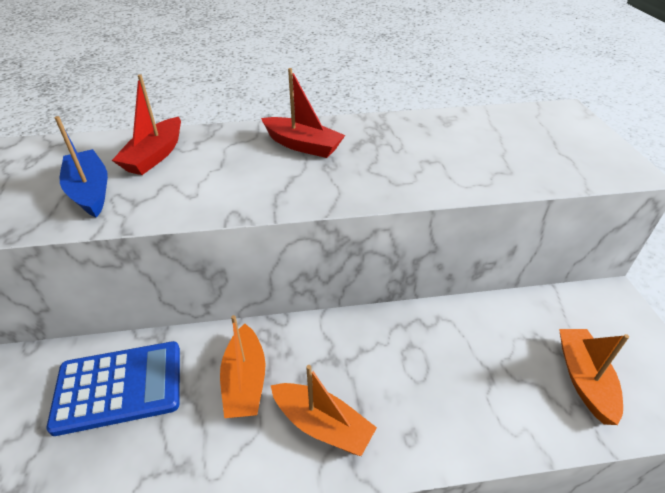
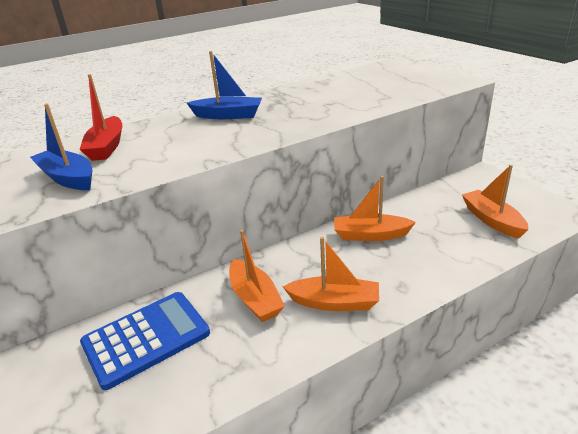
camera: 20 degrees left, 10 degrees down
red boat [261,68,345,158] -> blue boat [187,51,262,119]
none -> orange boat [334,176,416,241]

